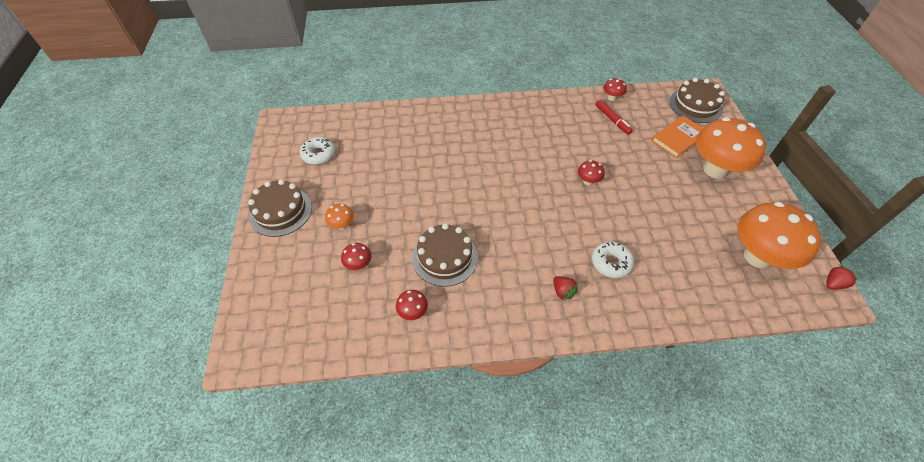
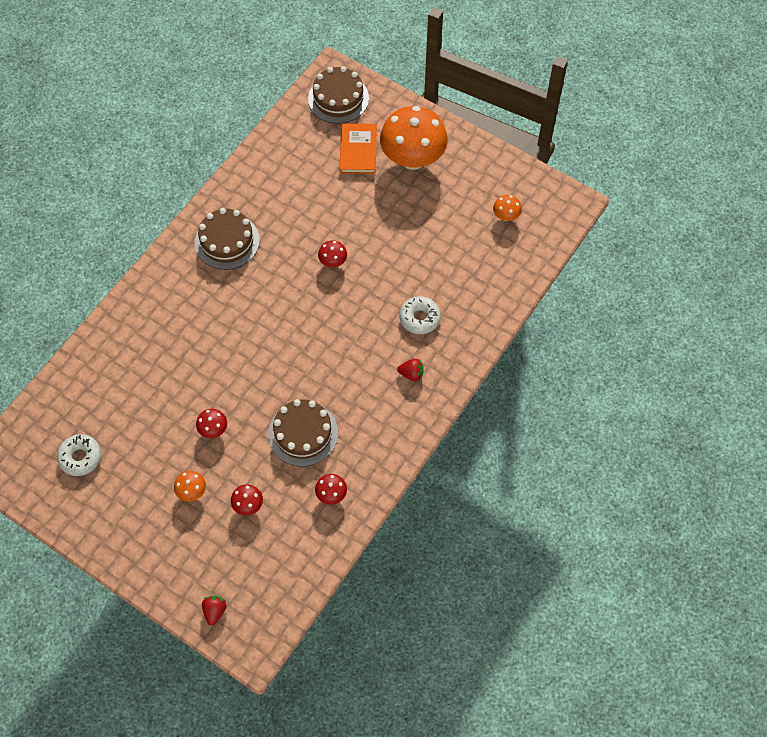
camera: 50 degrees left, 10 degrees up
brown cake [248,179,312,237] -> brown cake moved to [195,208,260,270]
red marker [595,100,633,135] -> none
red mushroom [603,78,627,101] -> red mushroom moved to [196,409,227,438]
orange mushroom [738,202,821,269] -> orange mushroom [493,195,522,221], size x0.42
red strawberry [826,266,858,290] -> red strawberry moved to [202,596,226,625]

